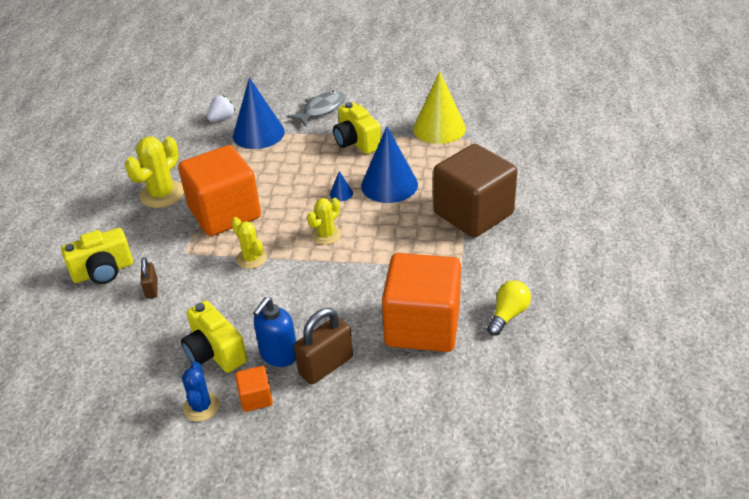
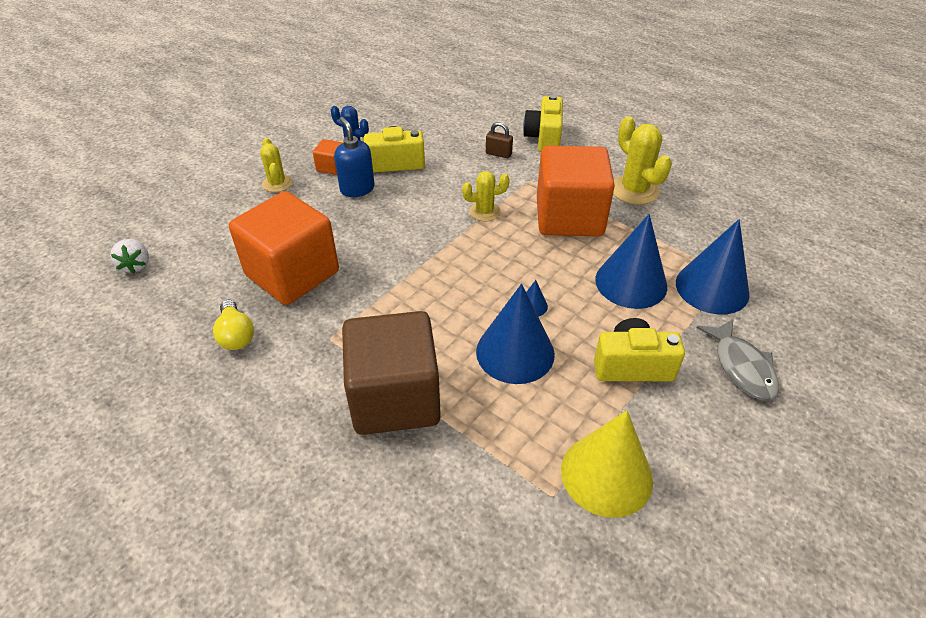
camera: 120 degrees right, 5 degrees up
white strawberry [207,95,235,122] -> white strawberry moved to [110,239,149,273]
brown padlock [294,308,353,385] -> none
yellow cactus [307,198,341,245] -> yellow cactus moved to [260,138,292,192]
none -> blue cone [595,214,667,309]

